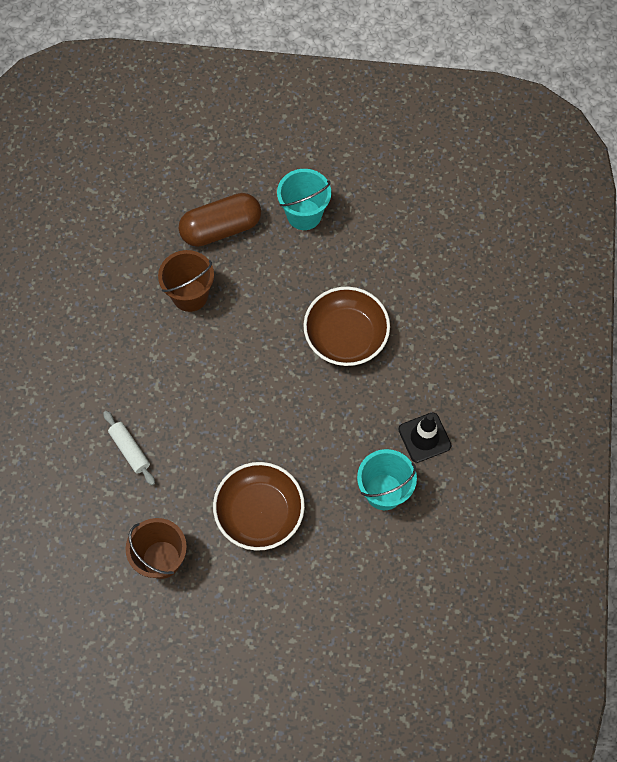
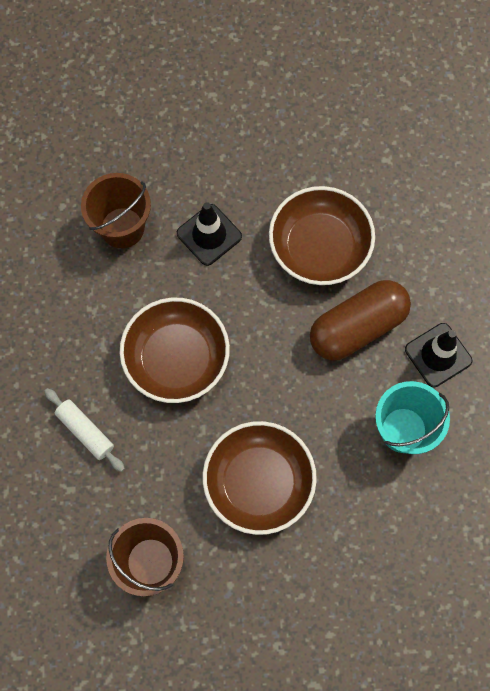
camera: 10 degrees left, 5 degrees up
brown capsule [178,193,261,247] -> brown capsule moved to [310,280,411,361]
turquoise bucket [277,169,331,230] -> none
none -> brown bowl [120,298,230,403]
none -> black traffic cone [177,202,242,266]

